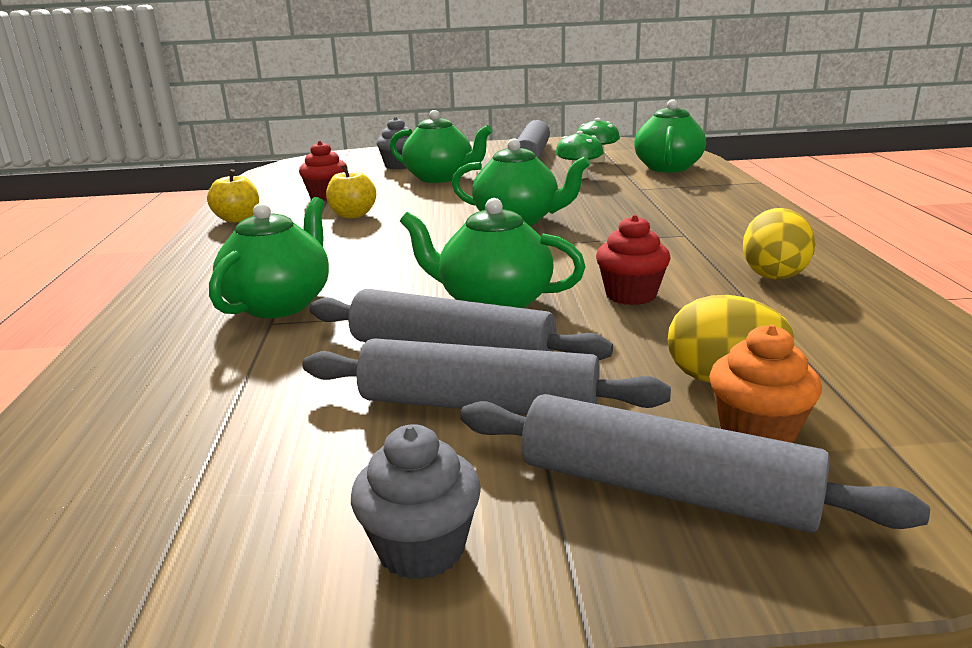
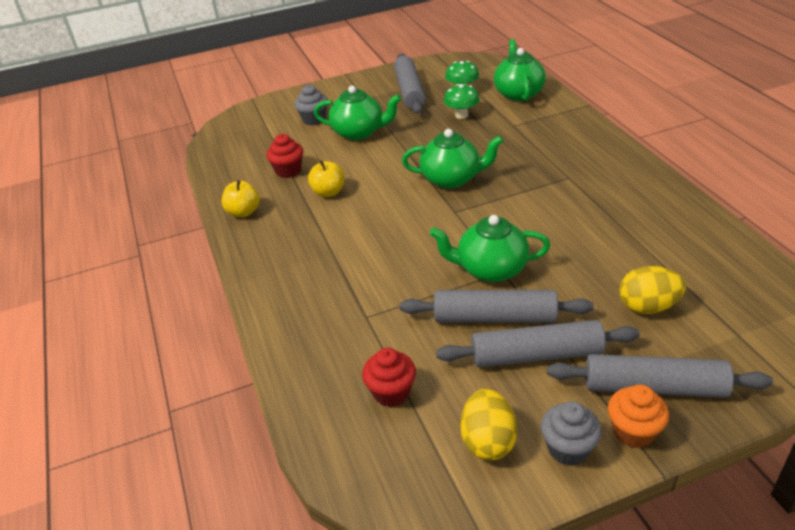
camera: 15 degrees left, 15 degrees up
green teapot [209,197,329,318] -> none
red cupcake [596,215,671,305] -> red cupcake moved to [362,348,416,407]
orange cupcake [709,324,822,443] -> orange cupcake moved to [608,384,669,448]
yellow egg [743,208,815,280] -> yellow egg moved to [461,389,517,460]

